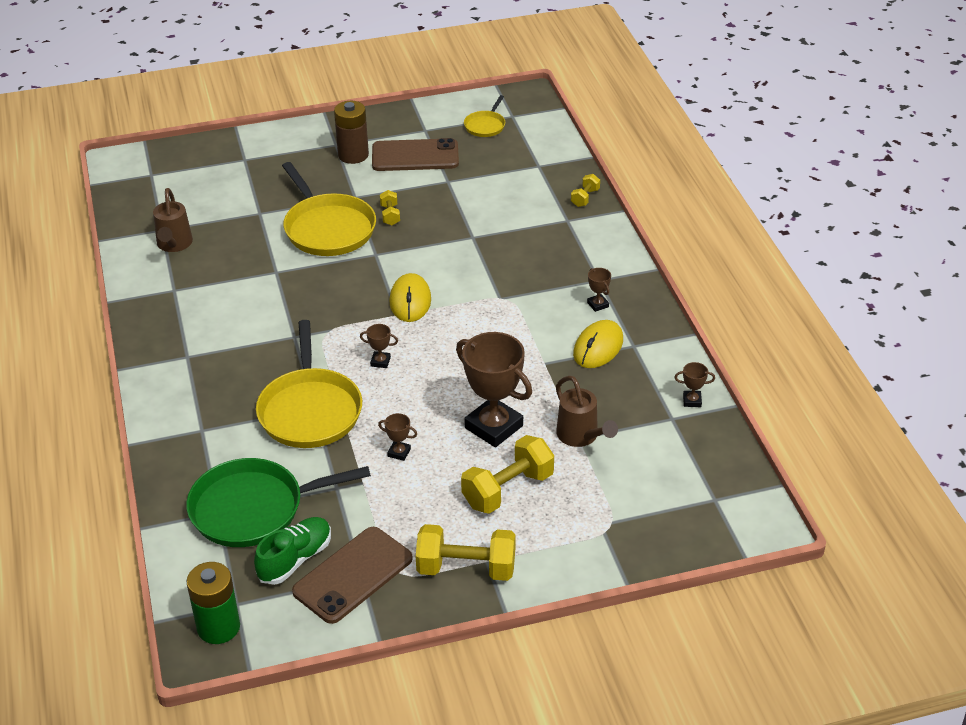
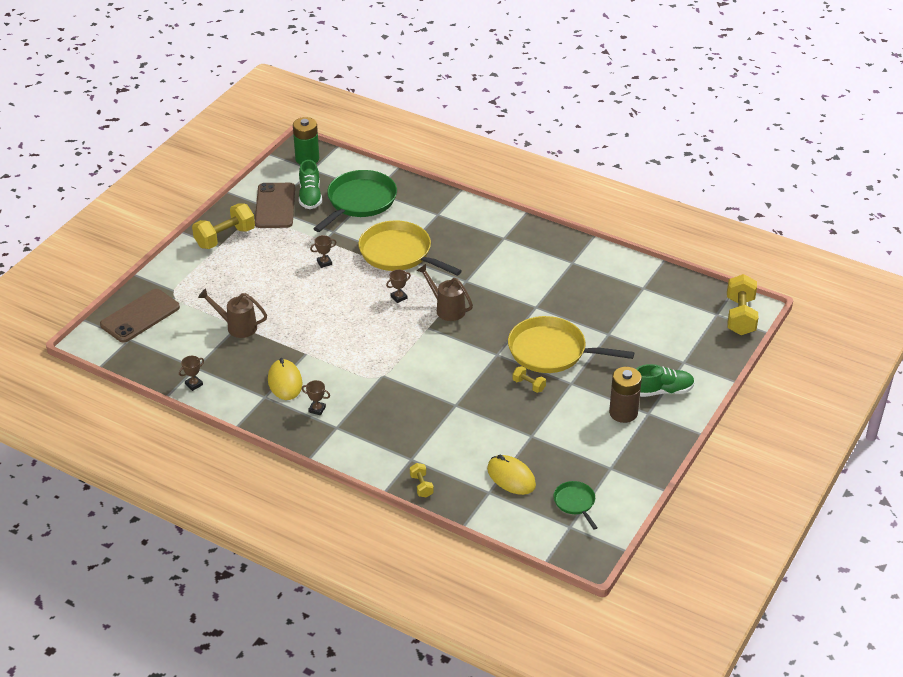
camera: 135 degrees right, 0 degrees up
brown watering can [153,188,193,252] -> brown watering can moved to [416,264,473,321]
brown phone [372,138,459,171] -> brown phone moved to [100,289,180,343]
yellow mouse [390,273,431,322] -> yellow mouse moved to [487,455,536,495]
brown trophy [456,332,532,447] -> none
yellow dumbbell [461,435,554,514] -> yellow dumbbell moved to [727,274,758,335]
yellow pan [464,95,505,137] -> green pan [554,481,598,530]
none -> green shoe [636,364,695,397]

